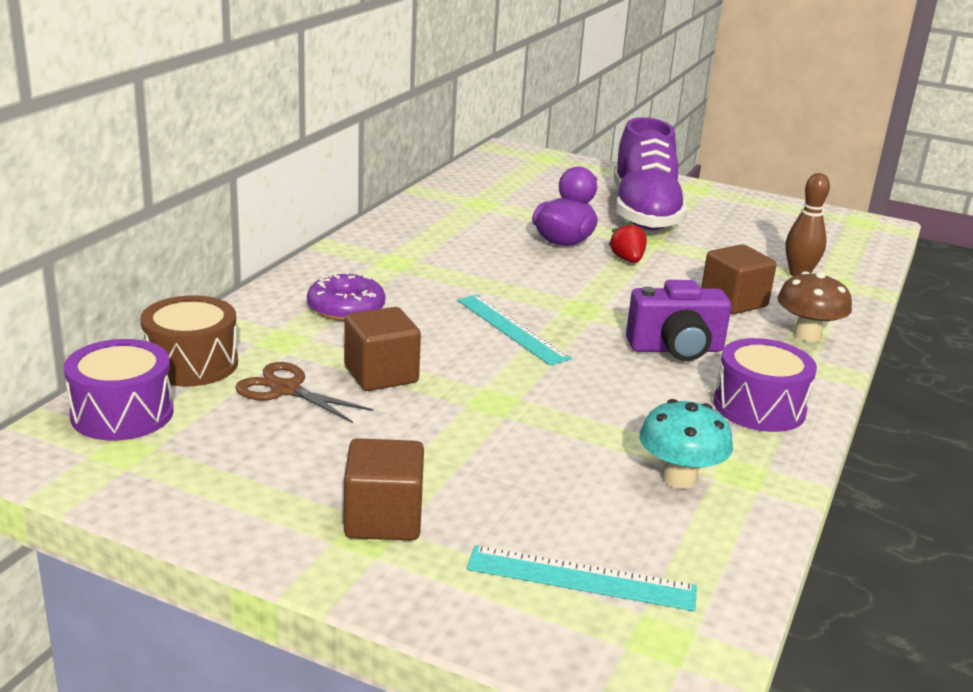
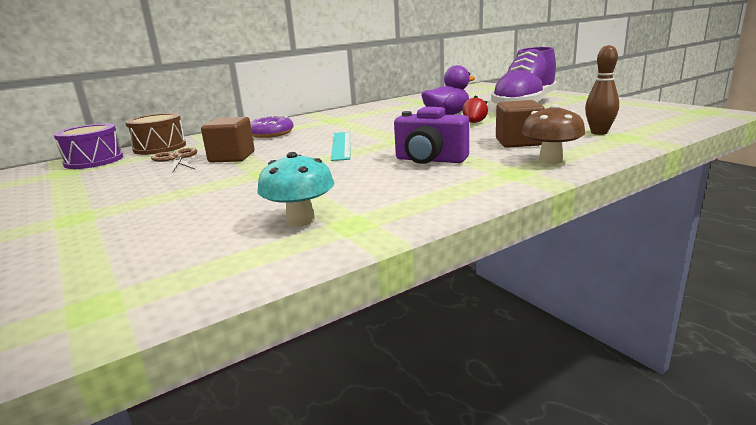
camera: 35 degrees right, 5 degrees down
brown cube [344,438,424,541] -> none
turquoise ruler [467,545,697,611] -> none
purple drum [714,338,817,432] -> none

